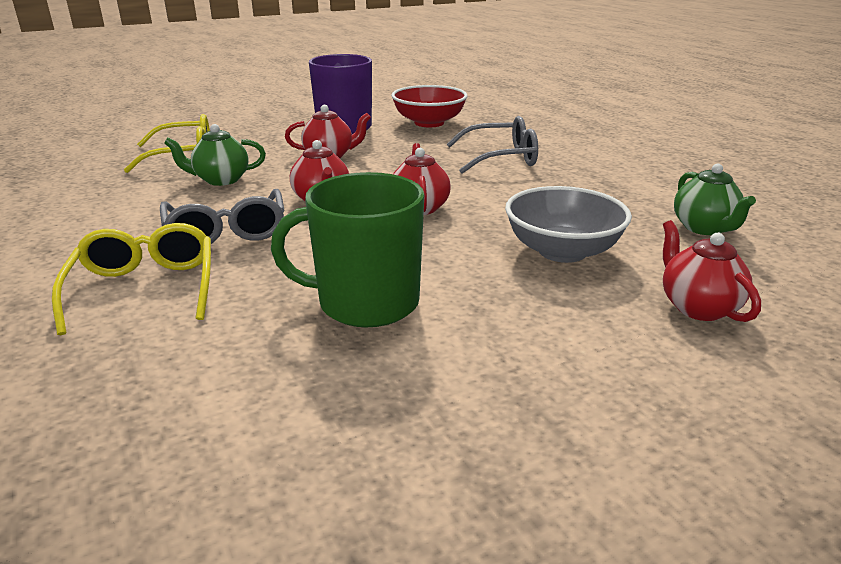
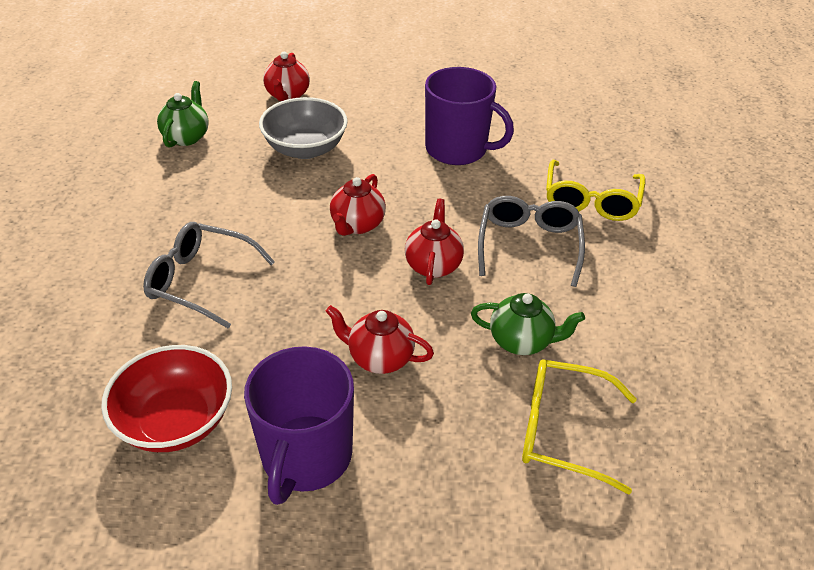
camera: 155 degrees left, 15 degrees up
green mug [271,172,424,327] -> purple mug [425,67,514,165]

